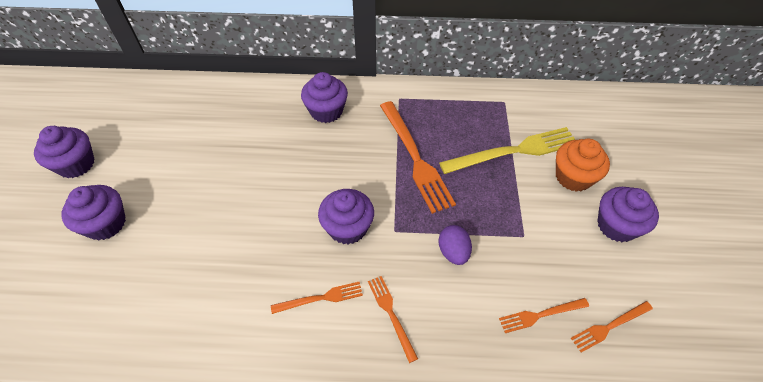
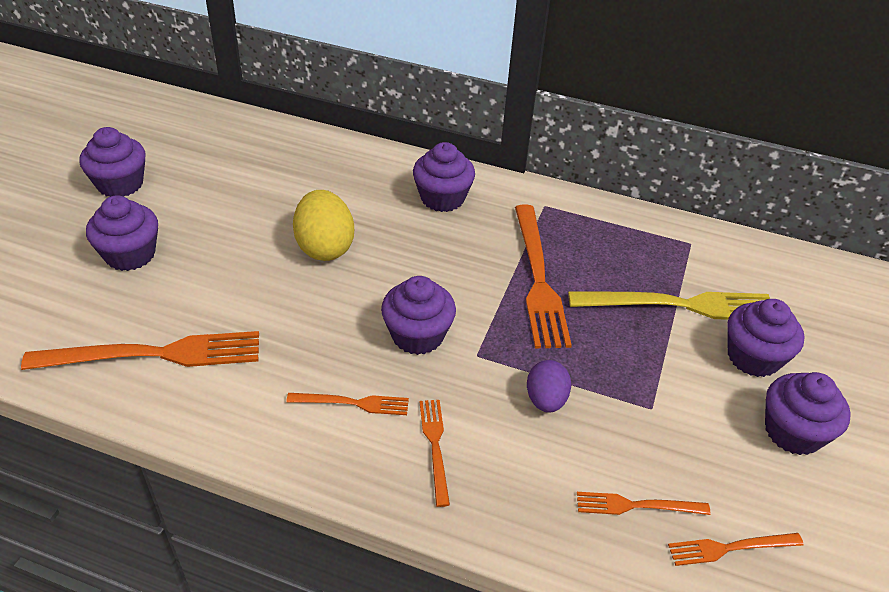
camera: 15 degrees right, 10 degrees down
orange cupcake [556,139,610,192] -> purple cupcake [727,299,805,377]
none -> orange fork [21,331,259,370]
none -> yellow egg [293,190,354,261]

